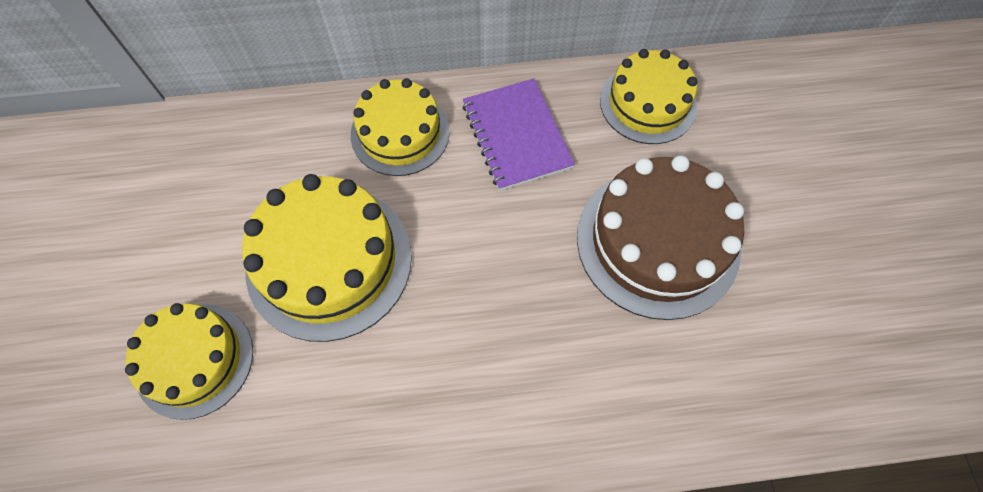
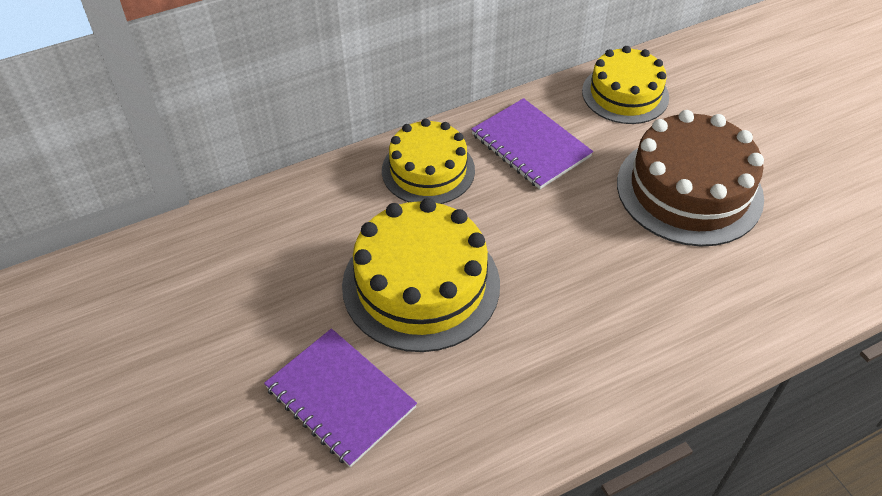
camera: 20 degrees left, 15 degrees down
yellow cake [125,303,253,420] -> purple notebook [264,328,417,467]

